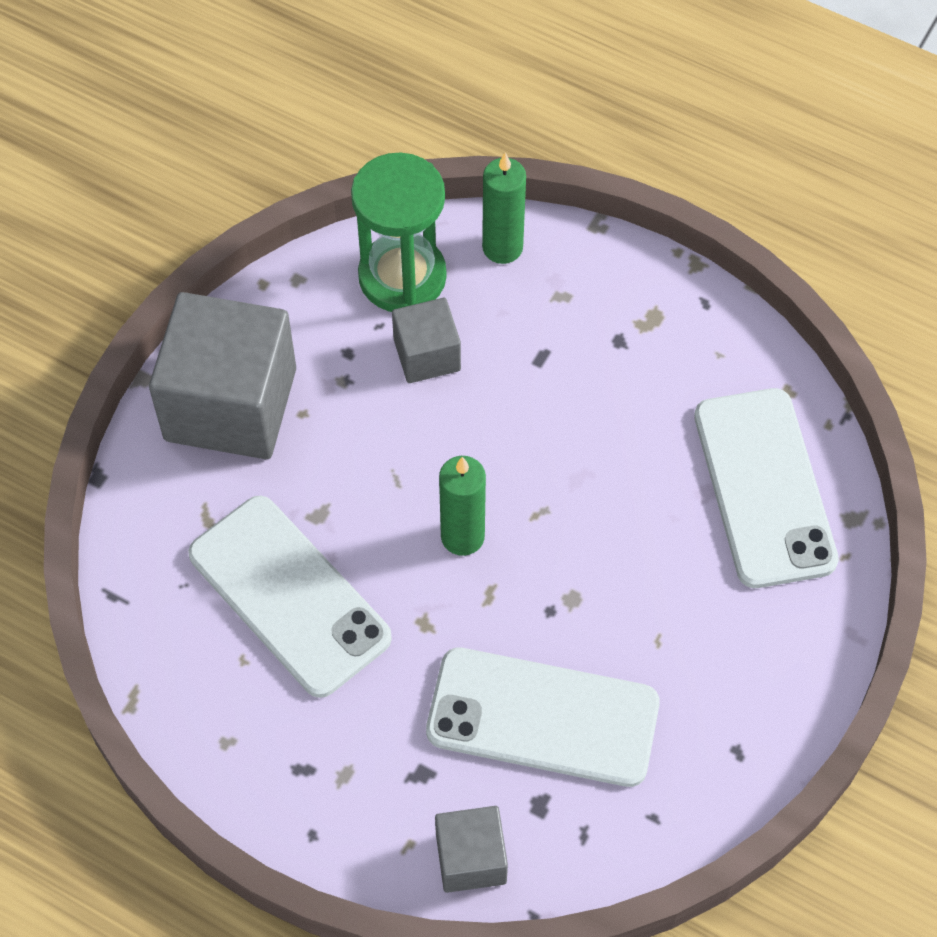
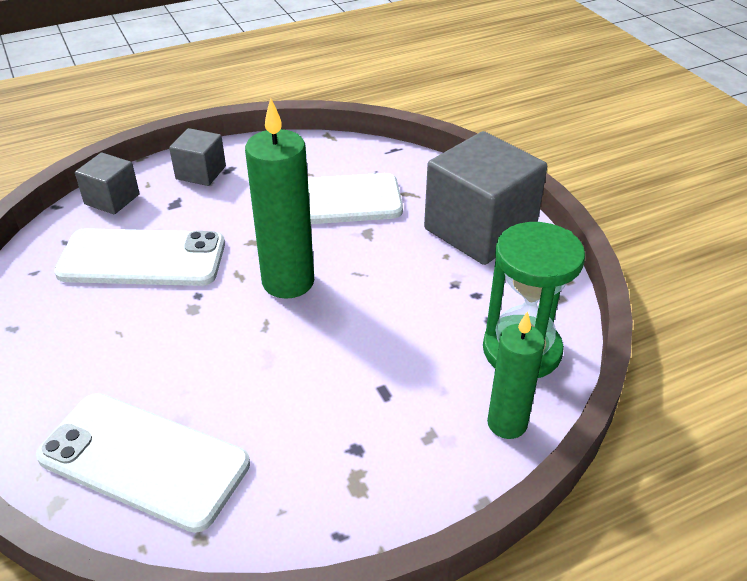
camera: 125 degrees right, 20 degrees down
grey cube [392,298,461,383] -> grey cube moved to [169,128,226,186]
white phone [426,648,660,787] -> white phone turned 45 degrees clockwise [54,228,225,286]
green candle [439,456,486,556] -> green candle [245,98,314,299], size x1.57

